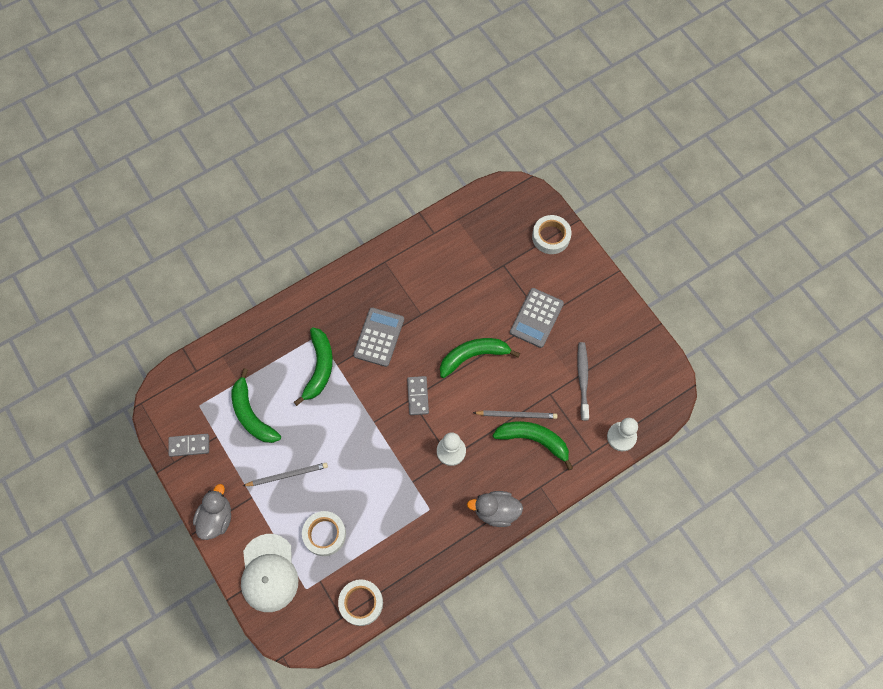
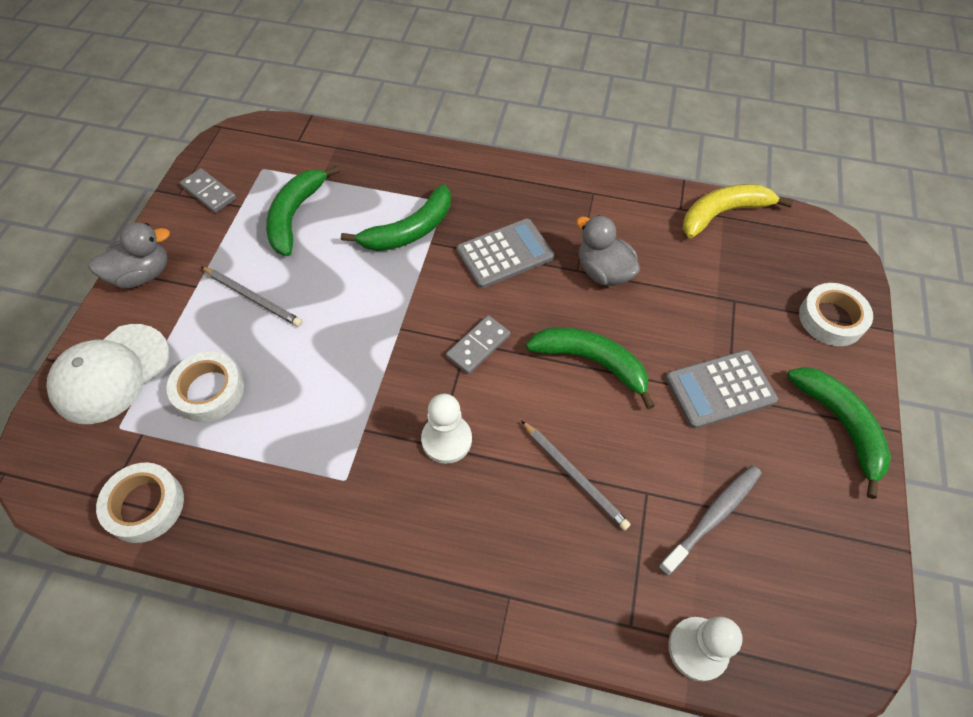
camera: 45 degrees right, 10 degrees down
grey duck [467,491,523,527] -> grey duck moved to [576,215,640,286]
green banana [492,421,573,470] -> green banana moved to [787,367,891,499]
none -> yellow banana [683,184,793,238]

